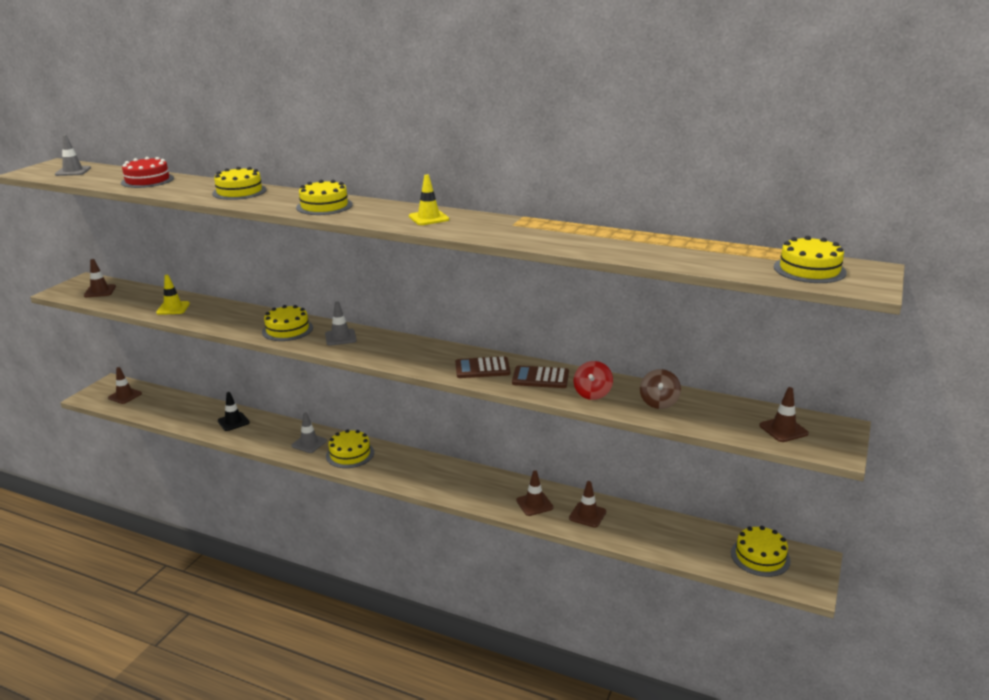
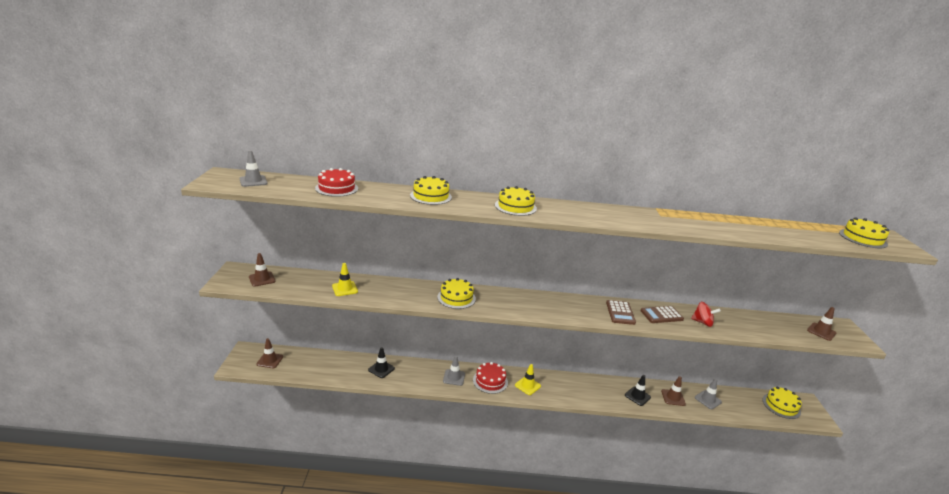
camera: 25 degrees left, 0 degrees up
grey traffic cone [325,302,357,346] -> grey traffic cone moved to [695,379,722,409]
yellow cake [326,429,374,468] -> red cake [473,362,508,394]
yellow traffic cone [409,174,449,225] -> yellow traffic cone moved to [515,364,541,395]
brown calculator [455,356,510,378] -> brown calculator turned 60 degrees counterclockwise [606,300,636,325]
brown traffic cone [516,470,554,516] -> black traffic cone [625,375,651,406]
red spinning top [574,361,613,400] -> red spinning top turned 60 degrees counterclockwise [691,302,721,327]
brown spinning top [640,369,681,409] -> none

